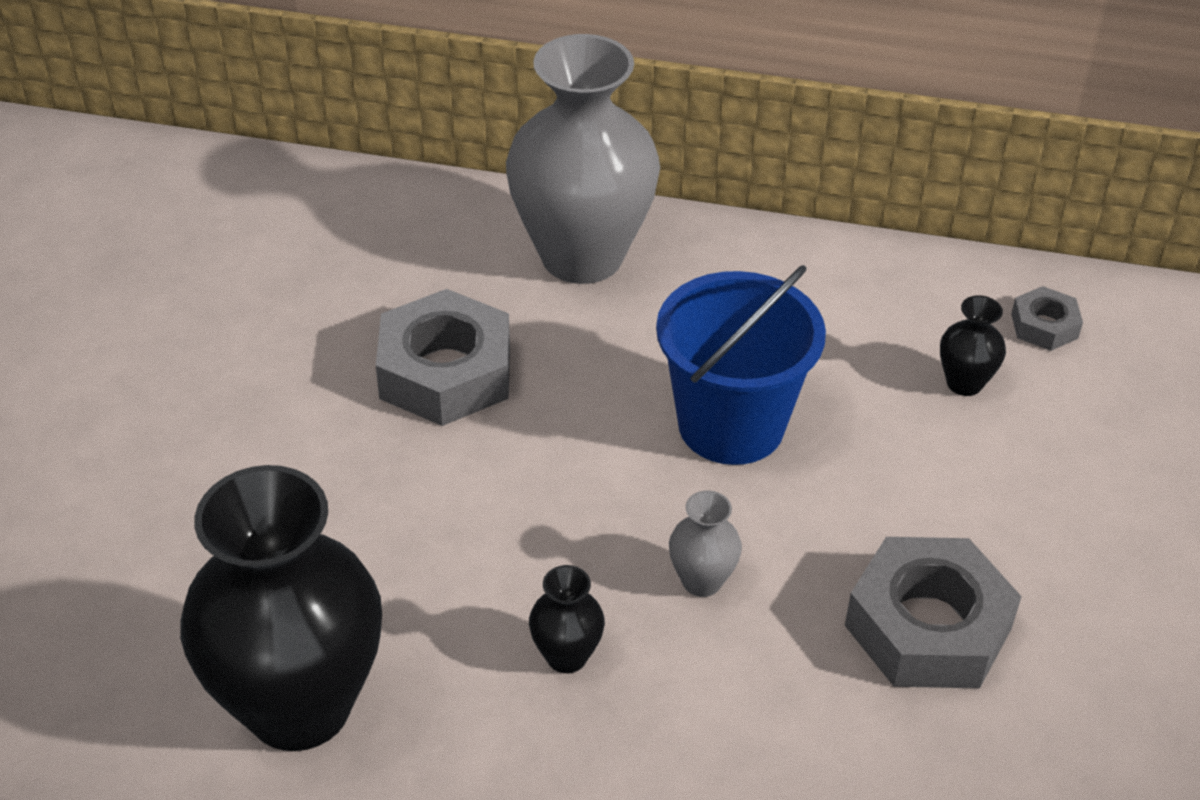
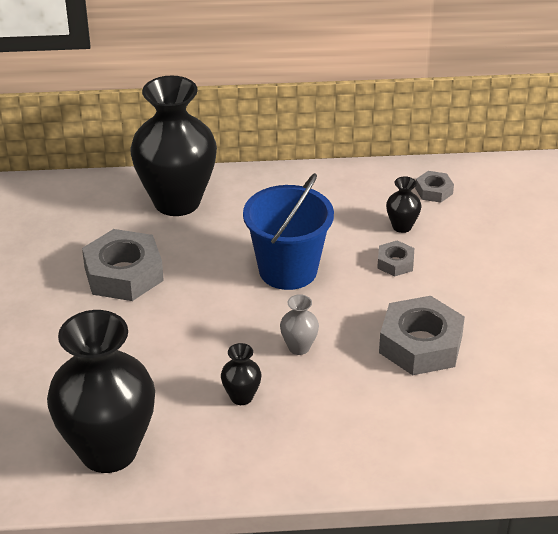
camera: 15 degrees left, 5 degrees down
grey vase [506,34,660,284] -> black vase [130,75,217,216]
none -> grey nut [377,240,414,276]

